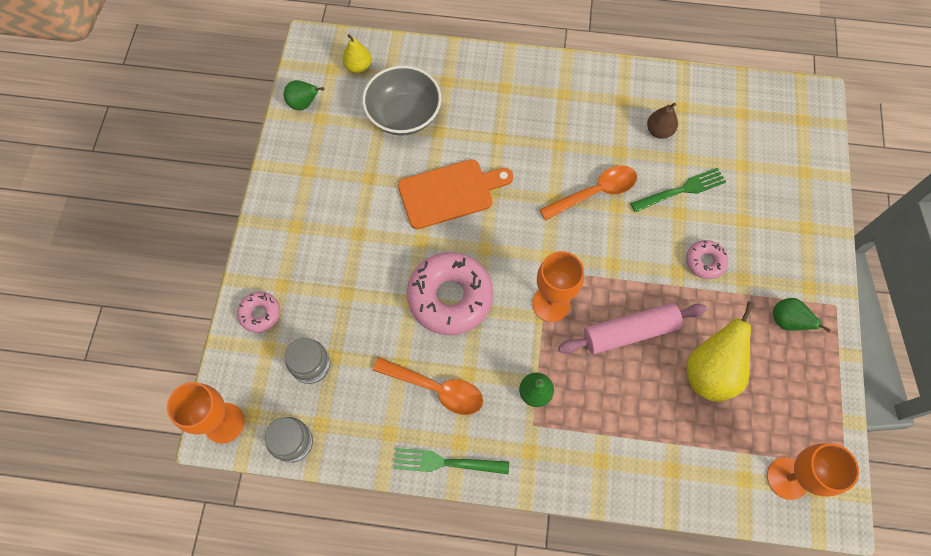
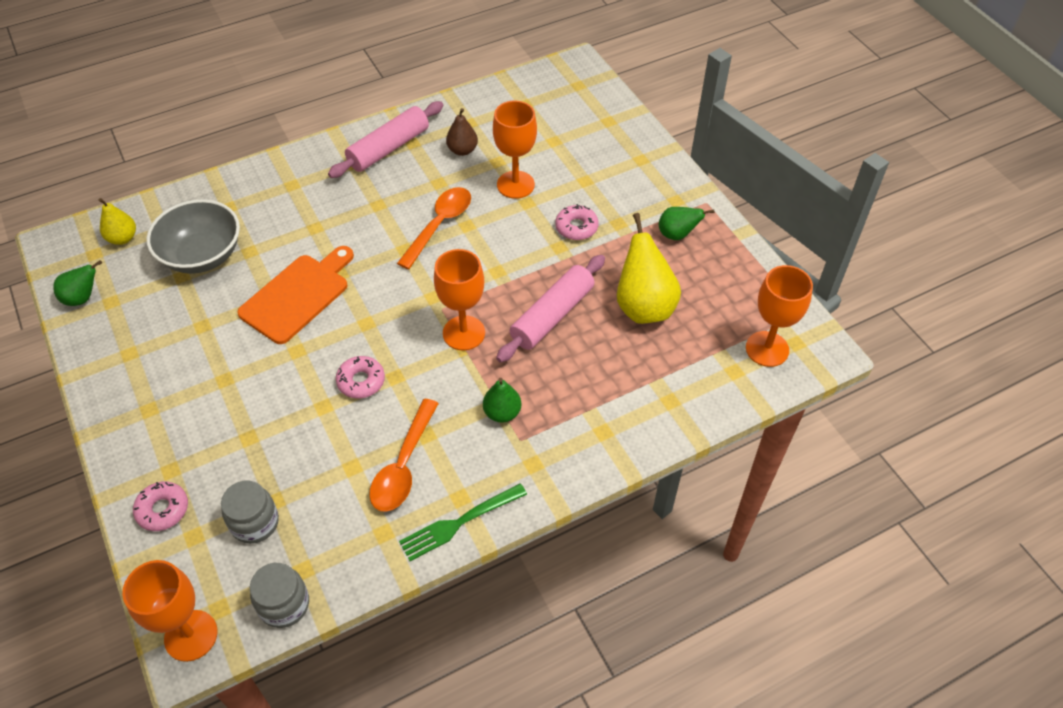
camera: 35 degrees left, 15 degrees down
orange spoon [373,357,483,415] -> orange spoon turned 120 degrees clockwise [369,399,439,512]
pink donut [407,252,493,335] -> pink donut [336,356,385,399], size x0.49
green fork [631,168,726,212] -> orange goblet [493,101,537,199]
none -> pink rolling pin [328,101,443,178]

